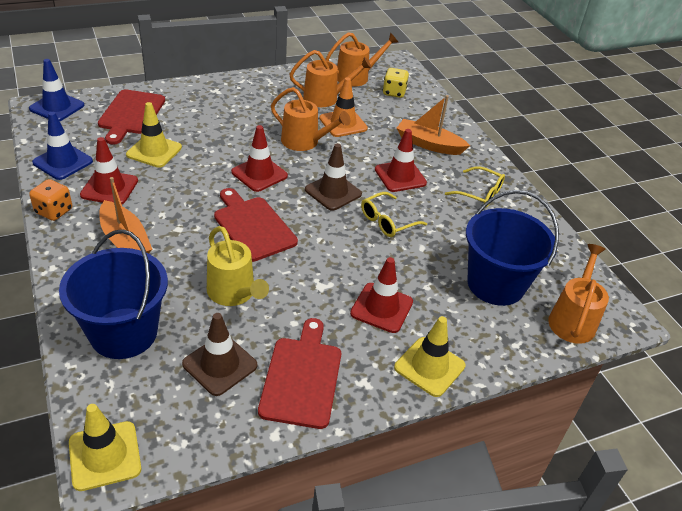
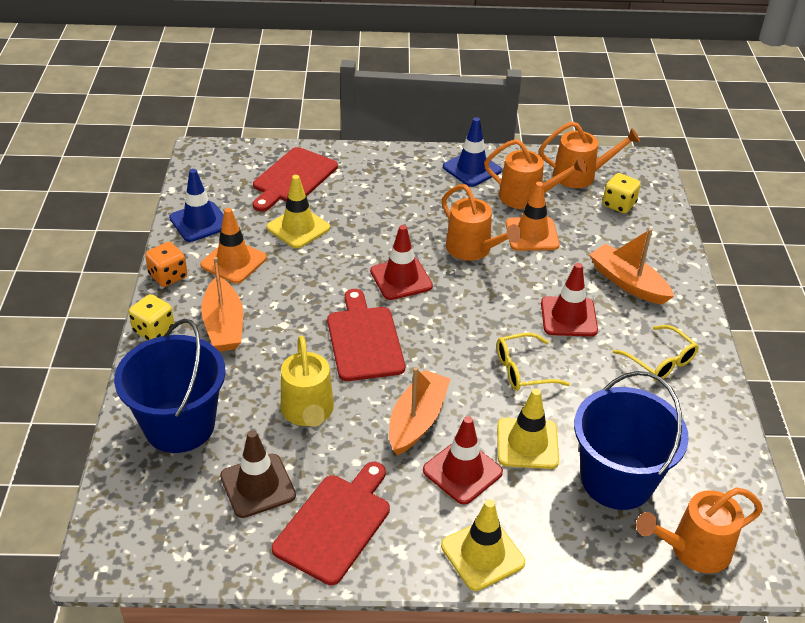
camera: 25 degrees right, 0 degrees up
blue traffic cone [29,59,84,121] -> blue traffic cone moved to [443,117,502,187]
yellow traffic cone [69,404,141,491] -> yellow traffic cone moved to [497,388,559,469]
red traffic cone [80,137,138,204] -> orange traffic cone [200,208,267,284]
brown traffic cone [305,143,362,211] -> none
orange watering can [548,244,609,344] -> orange watering can turned 150 degrees counterclockwise [636,487,763,573]
none -> yellow dice [129,294,175,340]
none -> orange boat [389,367,450,455]

